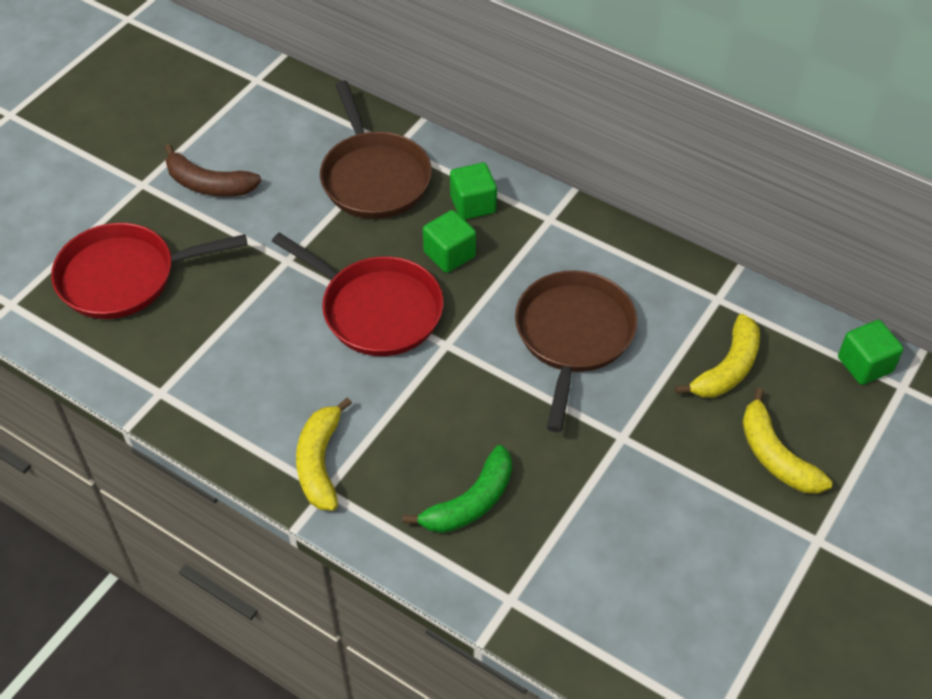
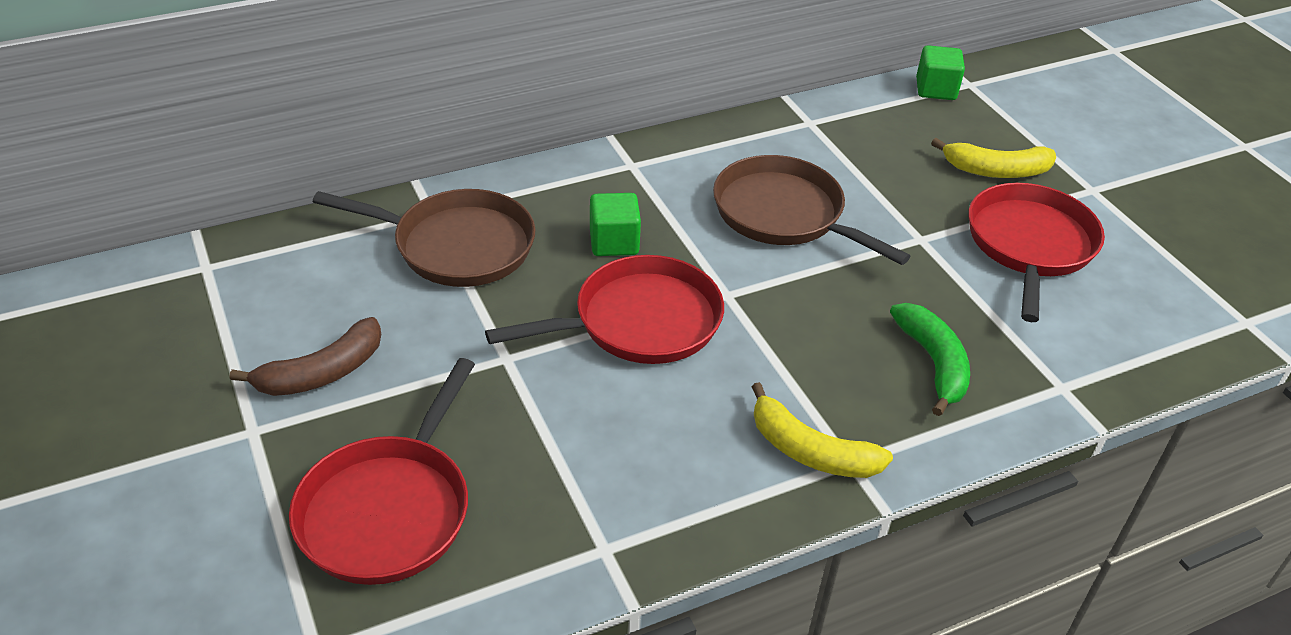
camera: 60 degrees left, 10 degrees down
green cube [450,162,497,220] -> none
yellow banana [675,314,760,398] -> none
none -> red pan [969,183,1105,322]

